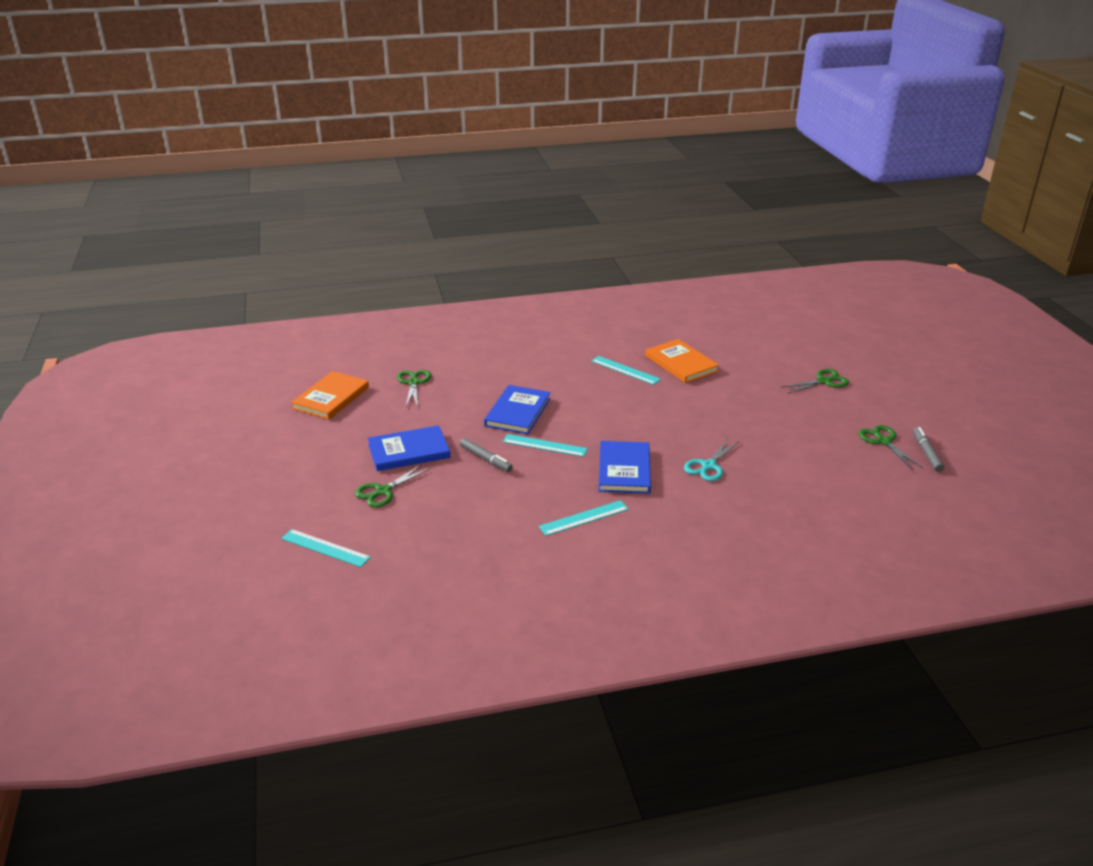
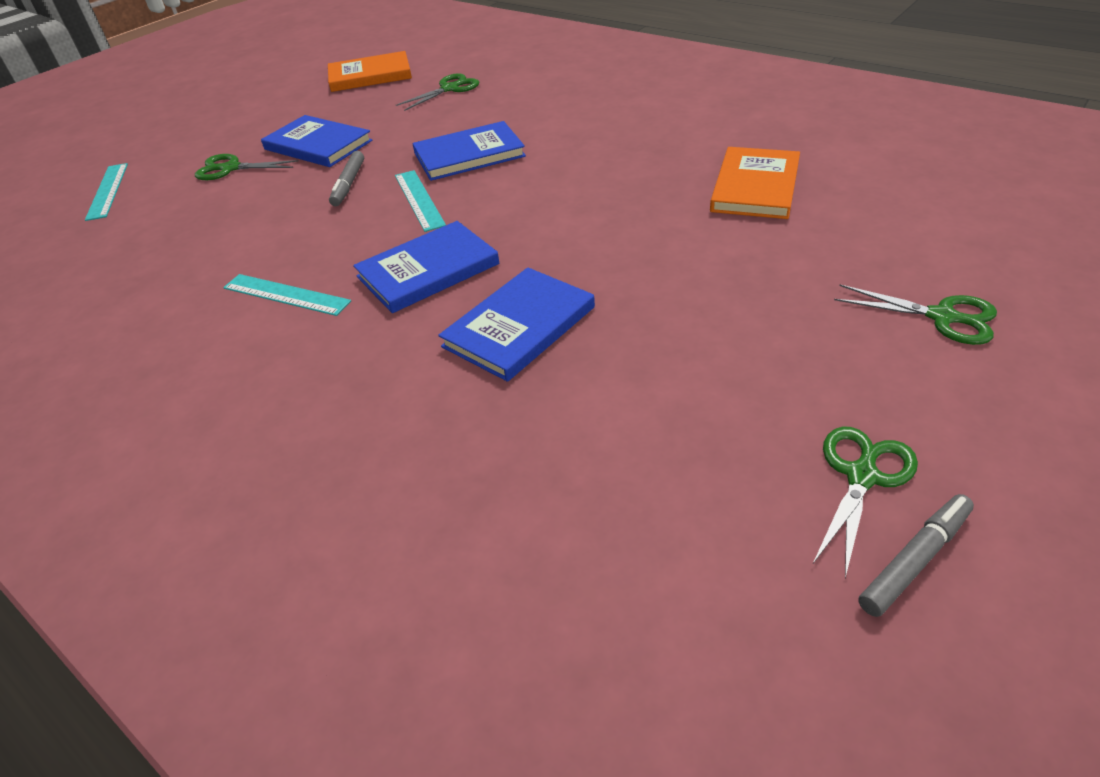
camera: 55 degrees right, 10 degrees up
turquoise ruler [591,356,661,385] -> none
turquoise scissors [684,439,739,481] -> blue book [438,267,595,382]

